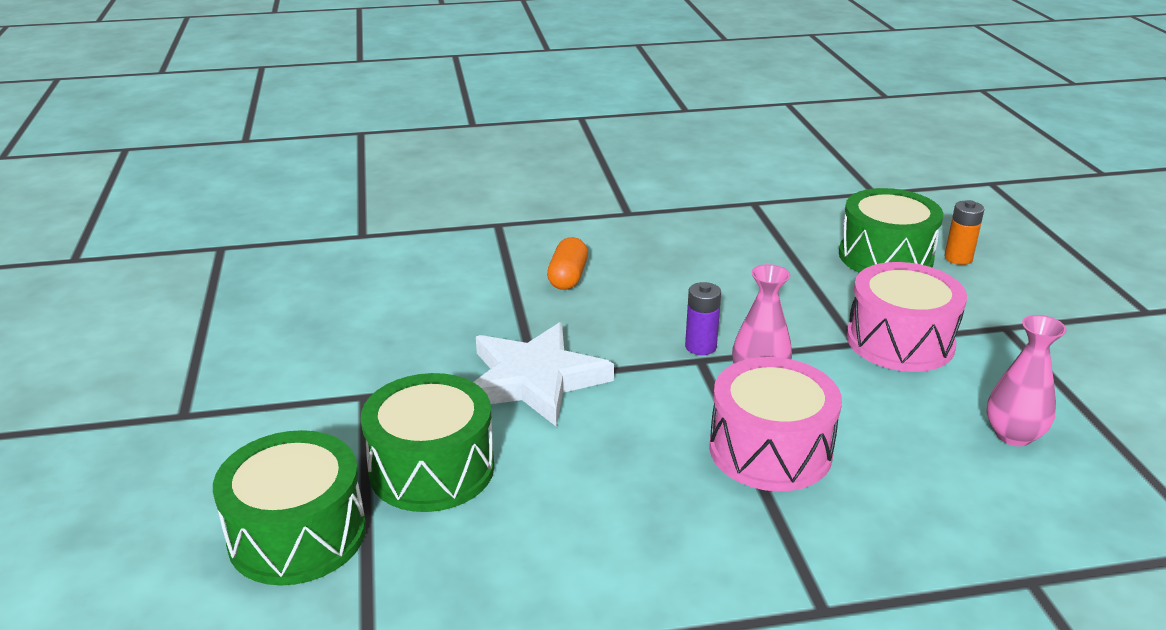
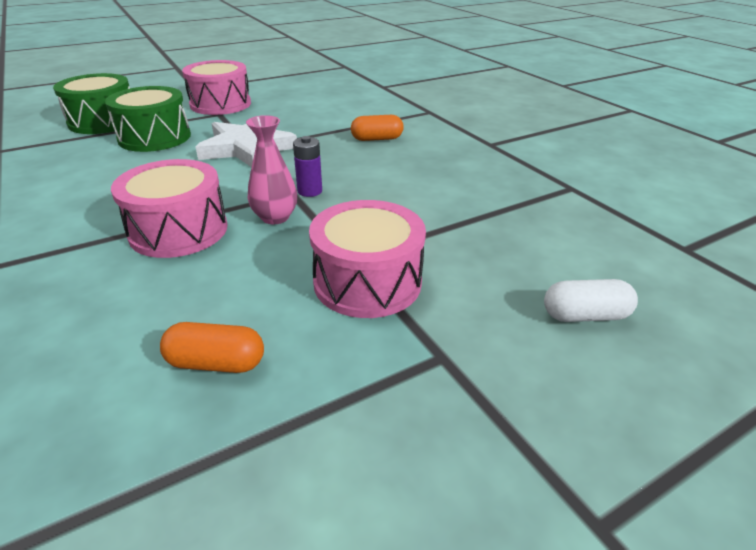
camera: 70 degrees right, 5 degrees up
green drum [839,188,943,273] -> none
orange battery [944,200,984,265] -> white capsule [544,279,638,322]
pink vase [986,315,1067,446] -> orange capsule [160,322,264,373]
none -> pink drum [182,60,251,115]

